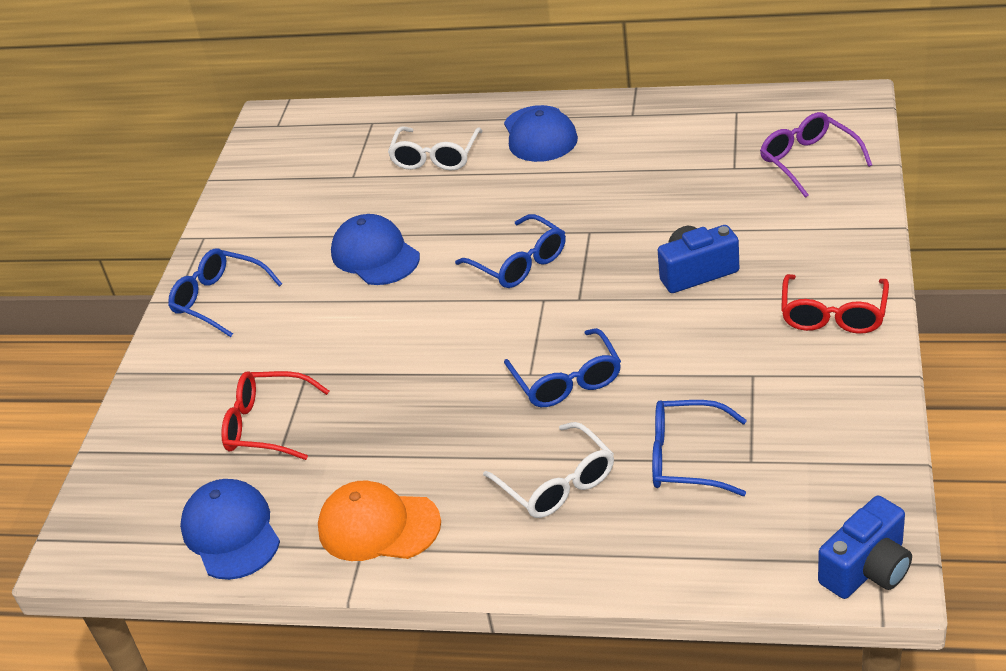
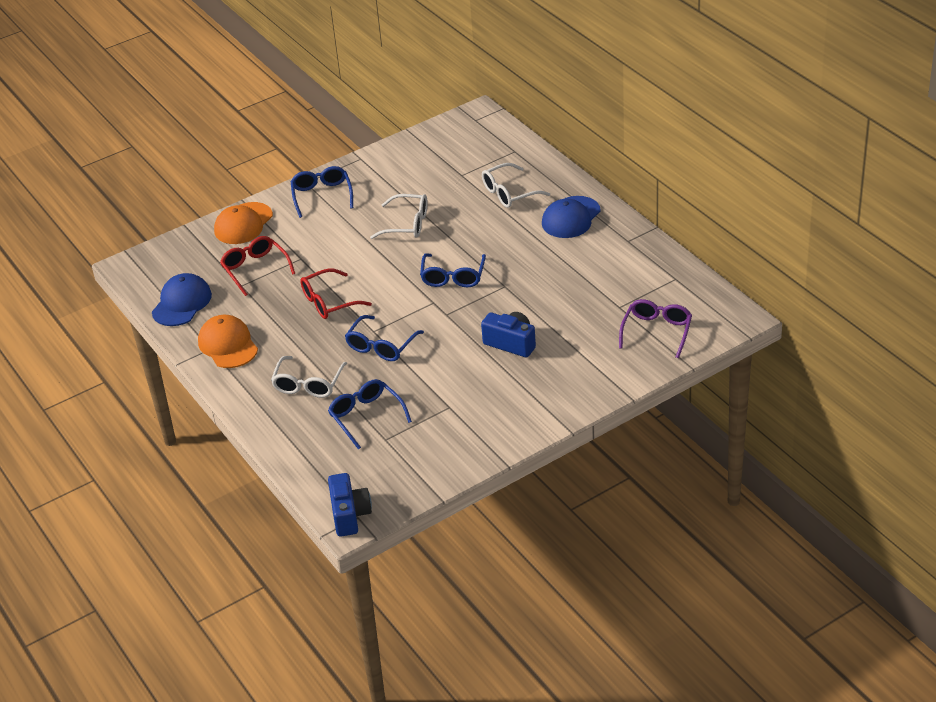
camera: 45 degrees right, 0 degrees up
blue cap [331,214,420,285] -> white glasses [370,194,428,239]
red glasses [781,274,889,334] -> red glasses moved to [300,268,372,319]
blue camera [818,496,912,599] -> blue camera turned 105 degrees counterclockwise [328,473,372,537]
none -> orange cap [214,202,273,244]

